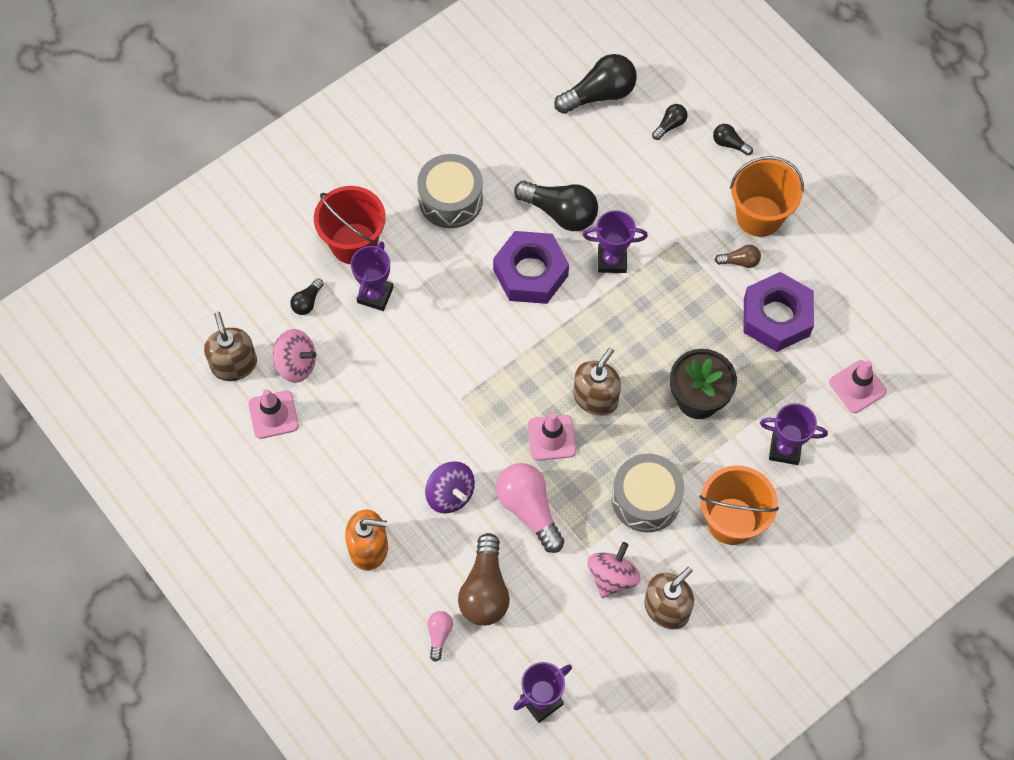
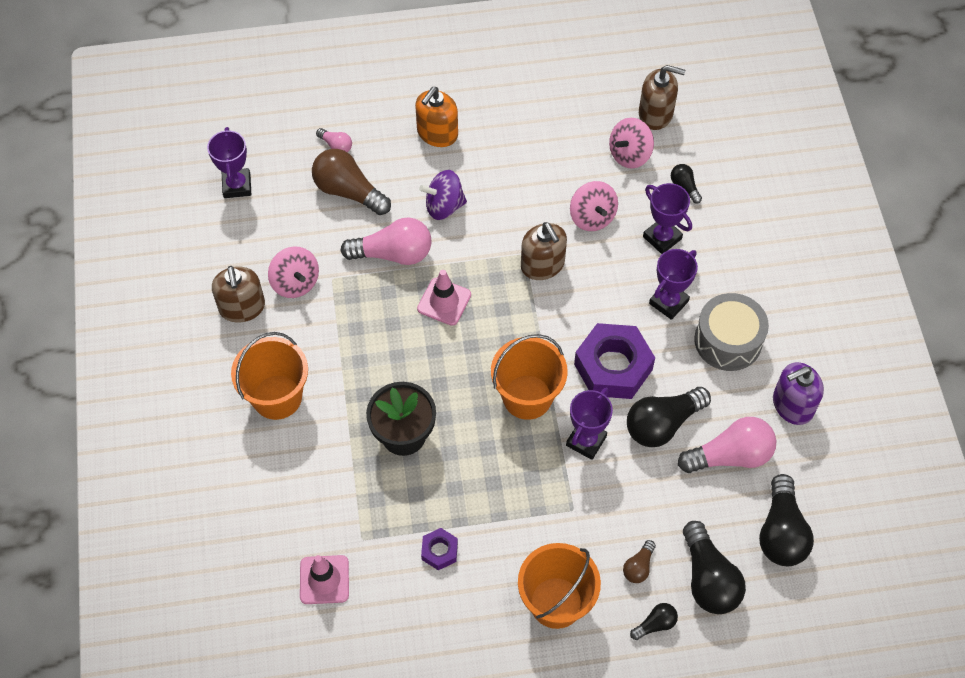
camera: 120 degrees right, 5 degrees down
pink traffic cone [249,389,299,439] -> none
red bucket [314,186,386,264] -> none
brown soap dispenser [573,348,621,416] -> brown soap dispenser moved to [521,222,567,280]
grey drum [612,454,684,532] -> none
black light bulb [652,104,688,140] -> black light bulb [683,521,746,614], size x2.01
brown light bulb [715,245,761,268] -> brown light bulb moved to [623,540,656,583]
purple nut [744,272,814,352] -> purple nut [421,528,458,570], size x0.48
purple trophy [760,403,828,465] -> purple trophy moved to [649,249,698,320]
none -> orange bucket [491,334,568,420]
none -> pink spinning top [570,181,618,231]
none -> pink light bulb [678,417,776,473]
none -> purple soap dispenser [773,362,824,425]

